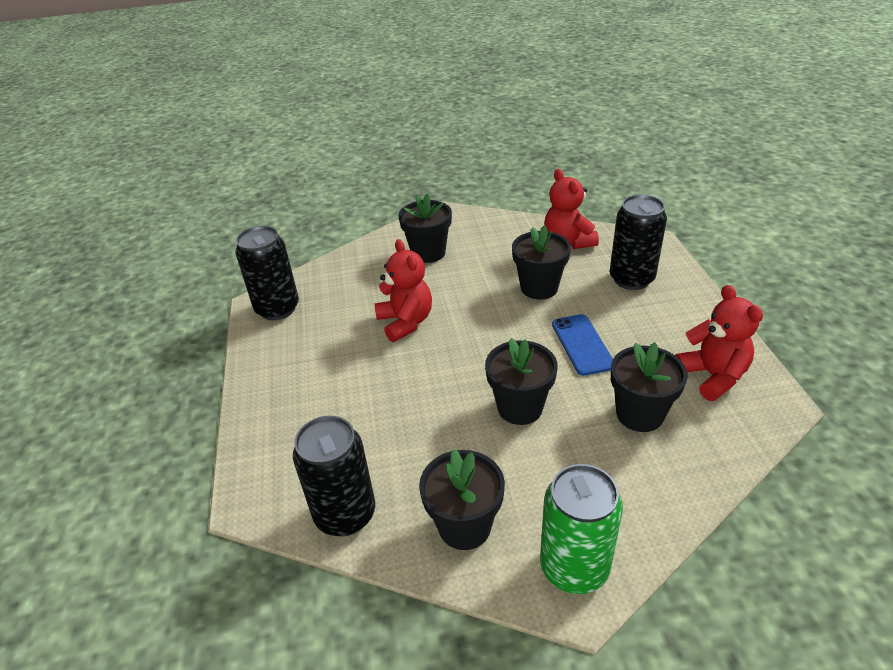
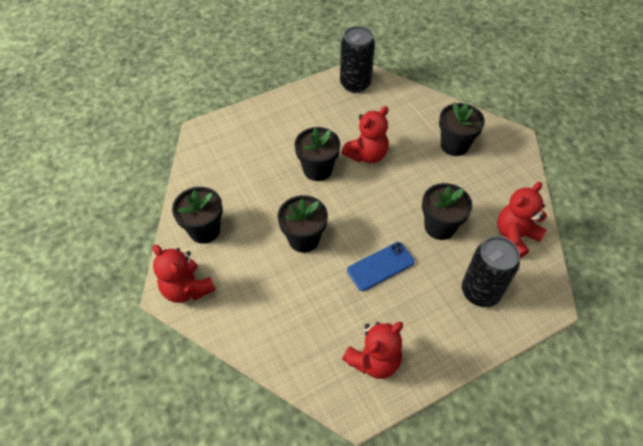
camera: 70 degrees right, 15 degrees up
black can [293,416,375,537] -> none
green can [540,464,623,594] -> red teddy bear [152,245,216,303]
black flower pot [611,342,688,432] -> black flower pot moved to [294,127,340,181]

